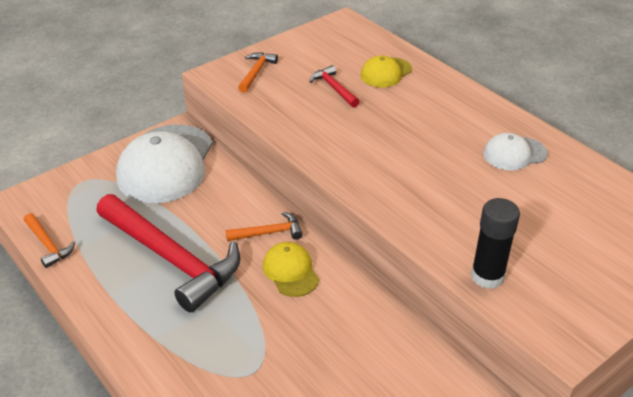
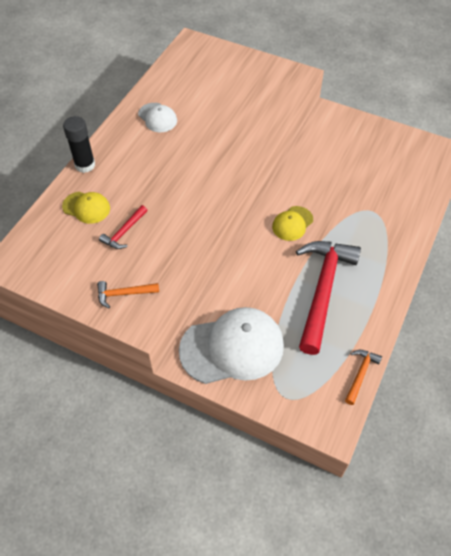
camera: 115 degrees left, 15 degrees up
orange hammer [226,212,303,241] -> none
black glue stick [471,198,520,289] -> black glue stick moved to [63,116,95,173]

